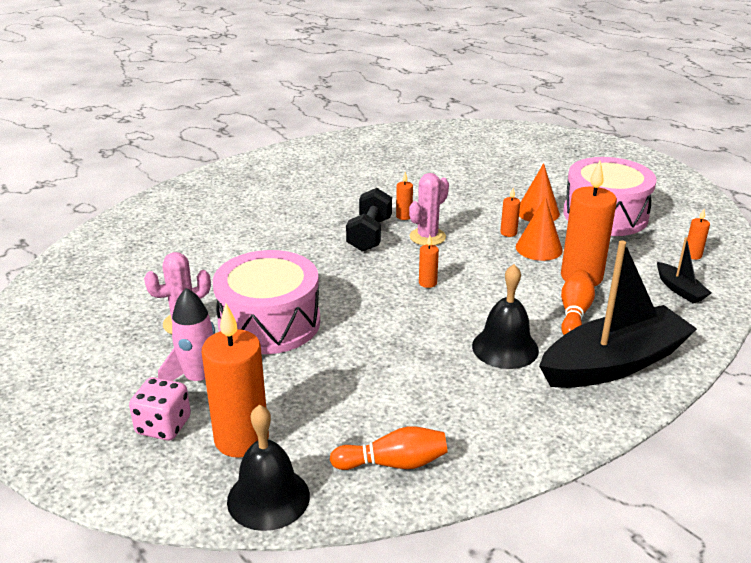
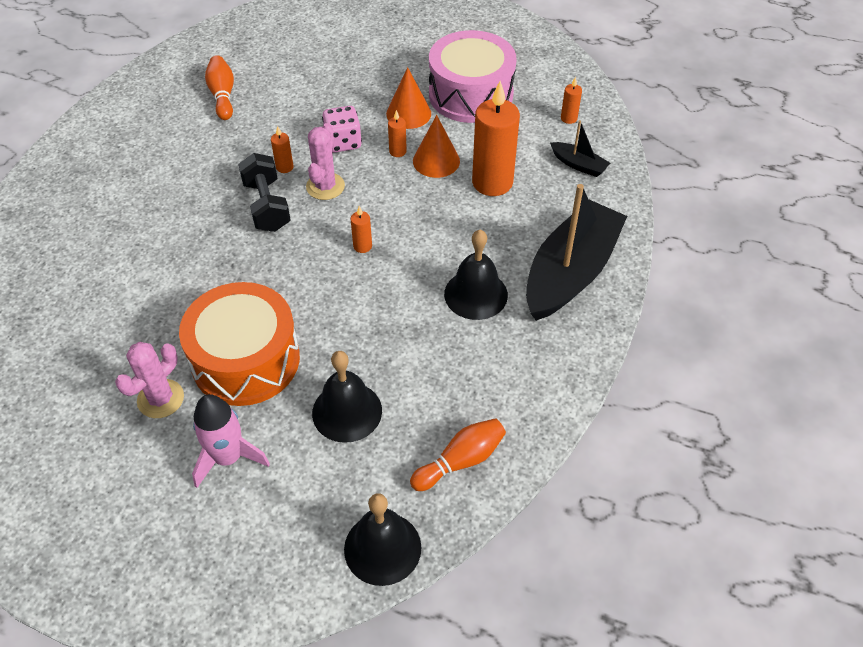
camera: 30 degrees left, 20 degrees up
pink dice [129,377,191,440] -> pink dice moved to [322,106,362,153]
orange candle [202,303,269,458] -> none
pink drum [213,250,320,354] -> orange drum [179,282,300,406]
orange bowling pin [561,269,595,335] -> orange bowling pin moved to [205,55,234,120]
none -> black bell [312,351,382,443]

